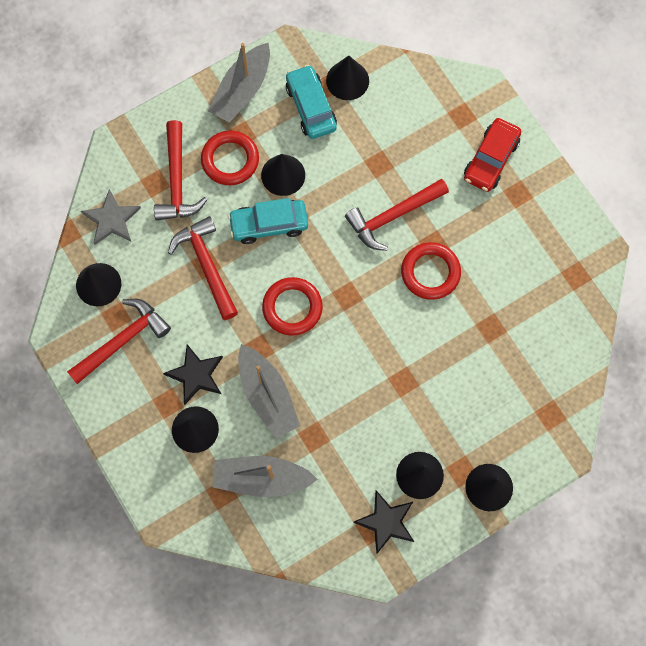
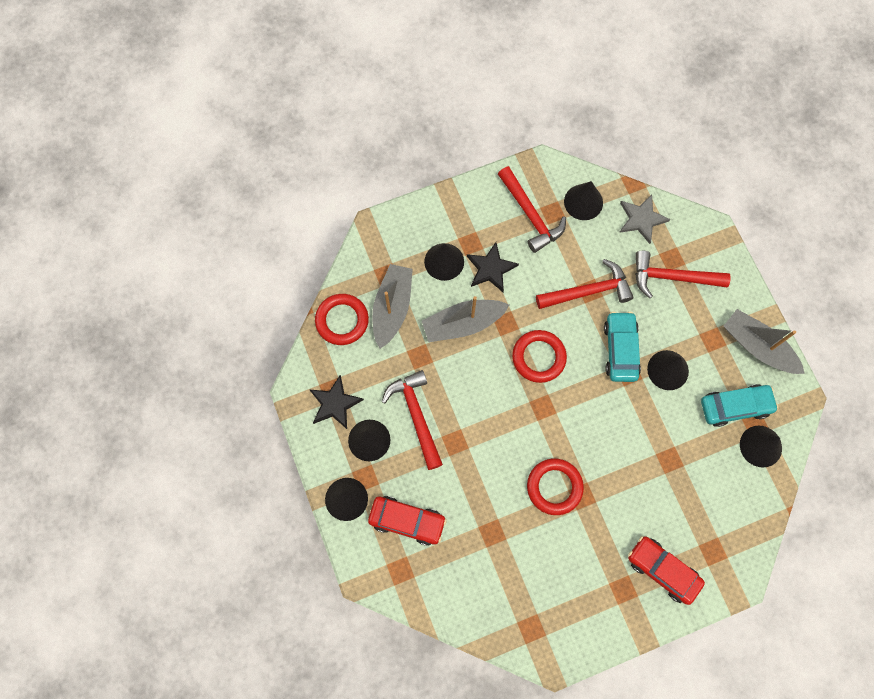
camera: 100 degrees right, 0 degrees up
red ring [201,131,259,185] -> red ring moved to [315,294,369,345]
red hammer [345,179,449,251] -> red hammer moved to [382,370,443,470]
none -> red car [368,496,447,546]

